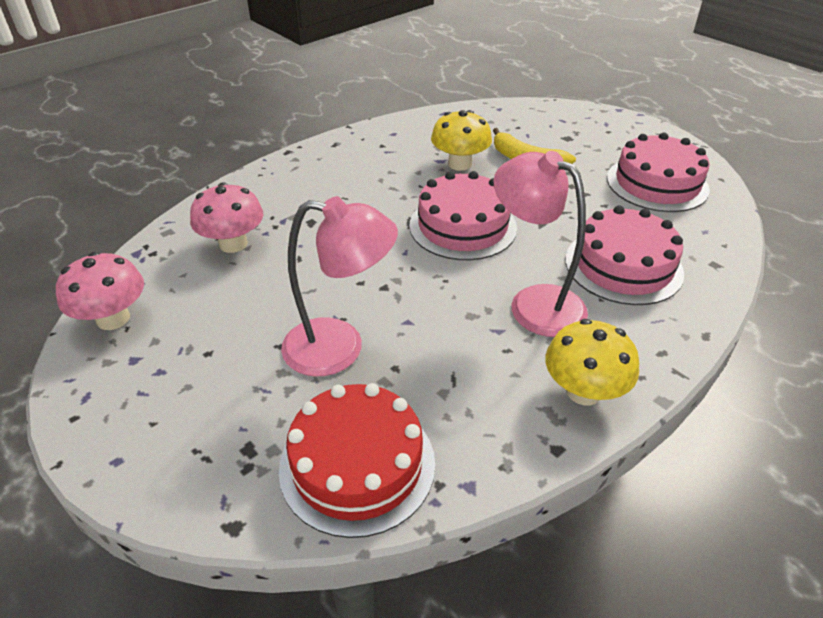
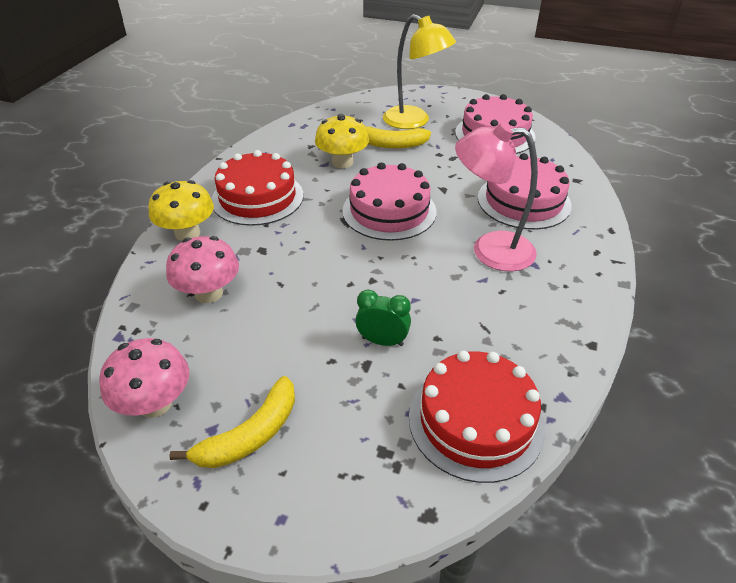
camera: 30 degrees left, 0 degrees up
pink lamp [281,196,398,376] -> green clock [355,289,411,346]
yellow mushroom [545,319,639,405] -> yellow mushroom moved to [148,180,214,241]
none -> yellow banana [169,376,295,468]
none -> red cake [212,150,303,226]
none -> yellow lamp [383,14,456,129]

